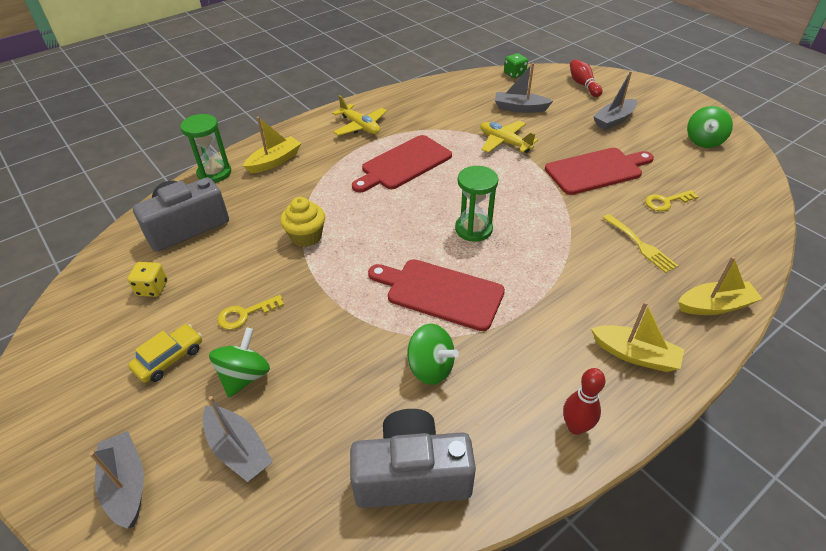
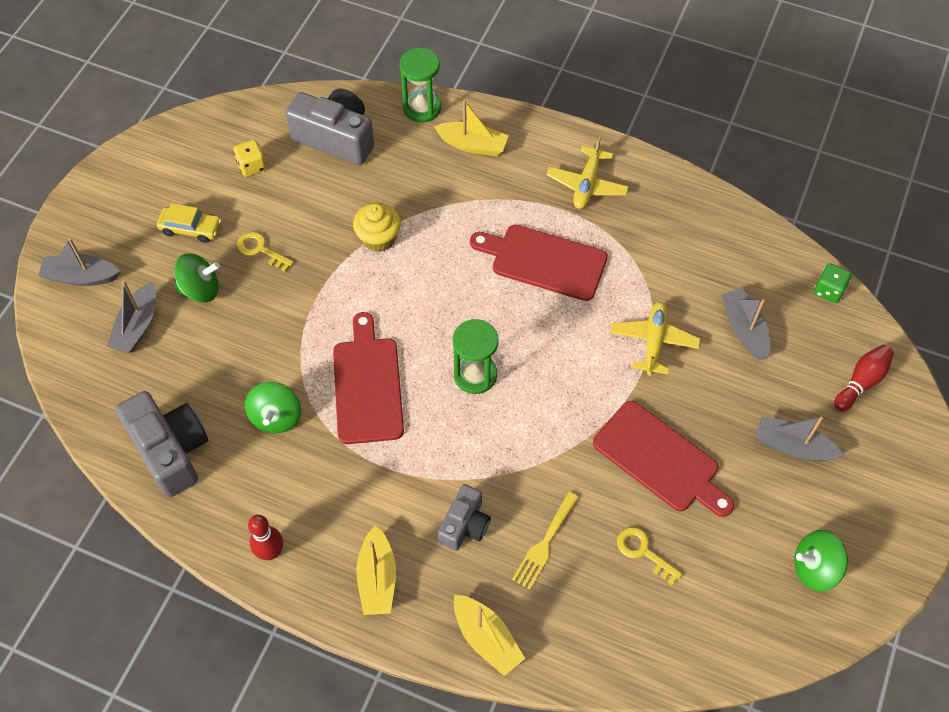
camera: 60 degrees right, 15 degrees up
grey boat [89,431,144,529] -> grey boat turned 120 degrees counterclockwise [38,238,120,286]
none -> grey camera [438,484,491,551]

